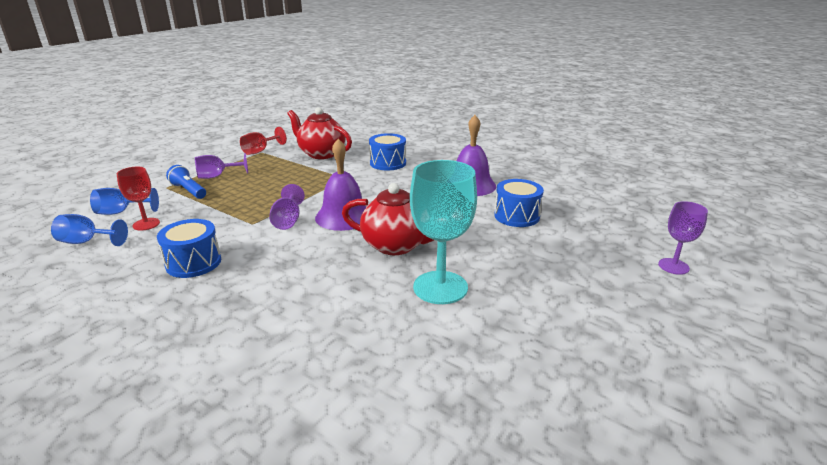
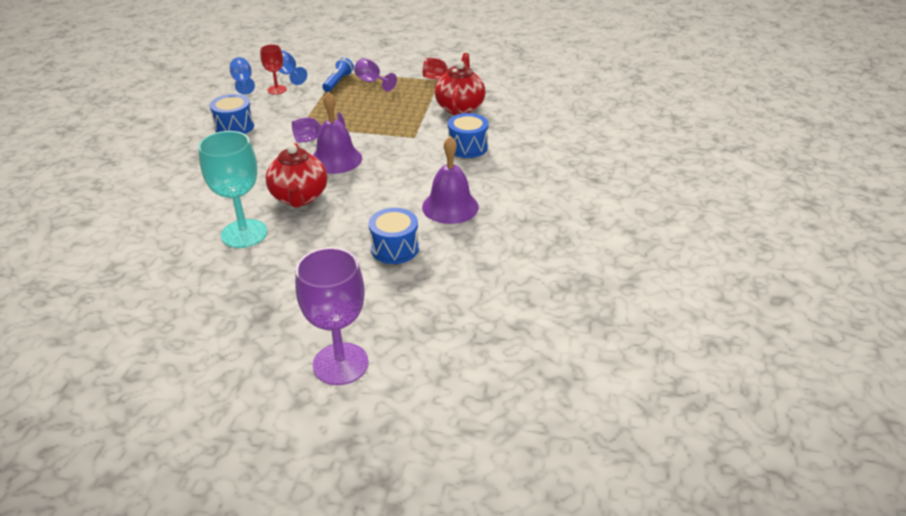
camera: 65 degrees right, 10 degrees up
purple goblet [658,201,708,275] -> purple goblet [295,247,369,385], size x1.80

